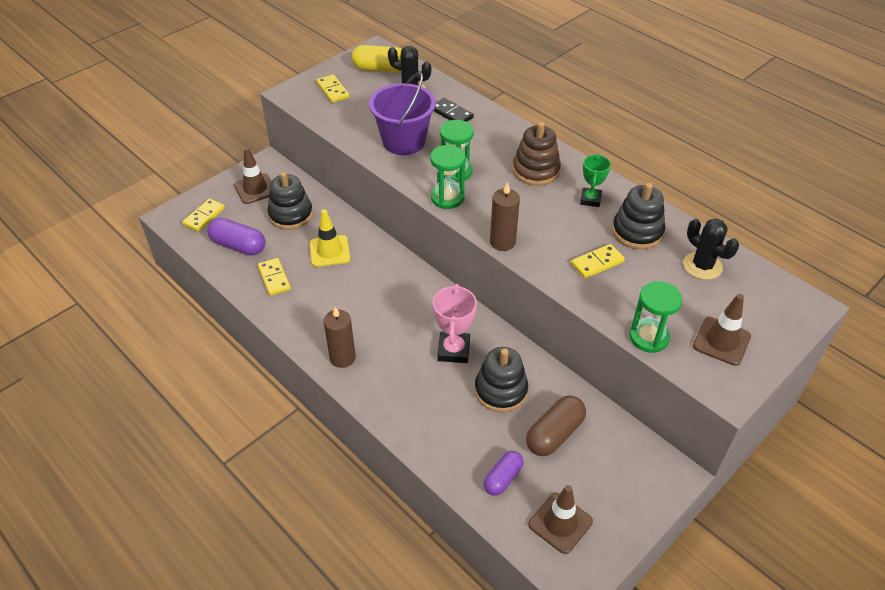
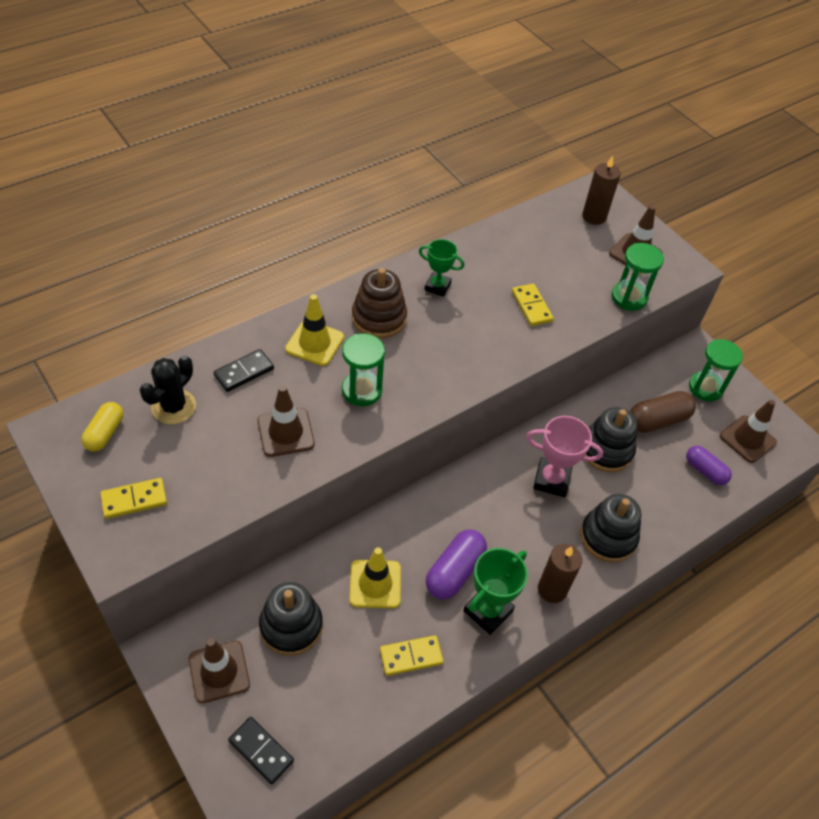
camera: 85 degrees left, 5 degrees up
yellow domino [182,198,225,232] -> black domino [228,717,294,784]
purple capsule [207,218,265,255] -> purple capsule moved to [426,530,487,599]
yellow capsule [352,45,402,73] -> yellow capsule [81,402,123,452], size x0.67
purple bucket [369,72,436,155] -> brown traffic cone [258,385,315,457]
green hourglass [430,145,466,209] -> green hourglass moved to [689,339,743,401]
brown candle [490,182,520,251] -> brown candle moved to [582,156,621,225]
brown capsule [526,395,586,456] -> brown capsule turned 75 degrees counterclockwise [630,391,696,433]
black stacking toy [612,183,665,249] -> black stacking toy moved to [580,494,641,562]
black cactus [683,218,739,280] -> none
none -> yellow traffic cone [285,294,344,366]
none -> green trophy [463,548,528,635]

